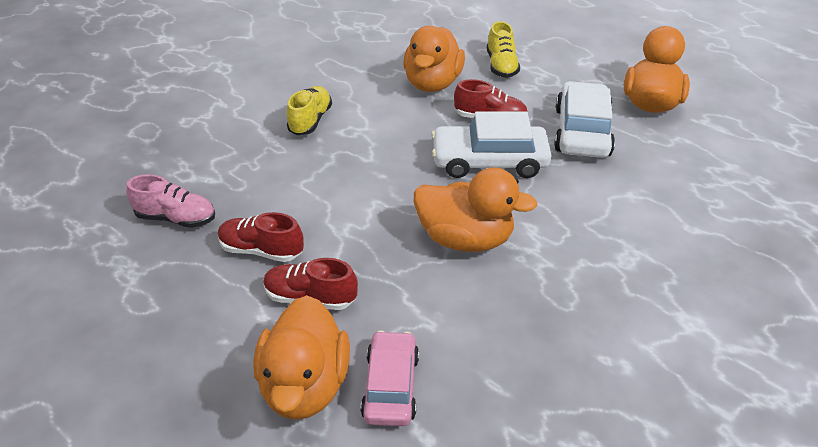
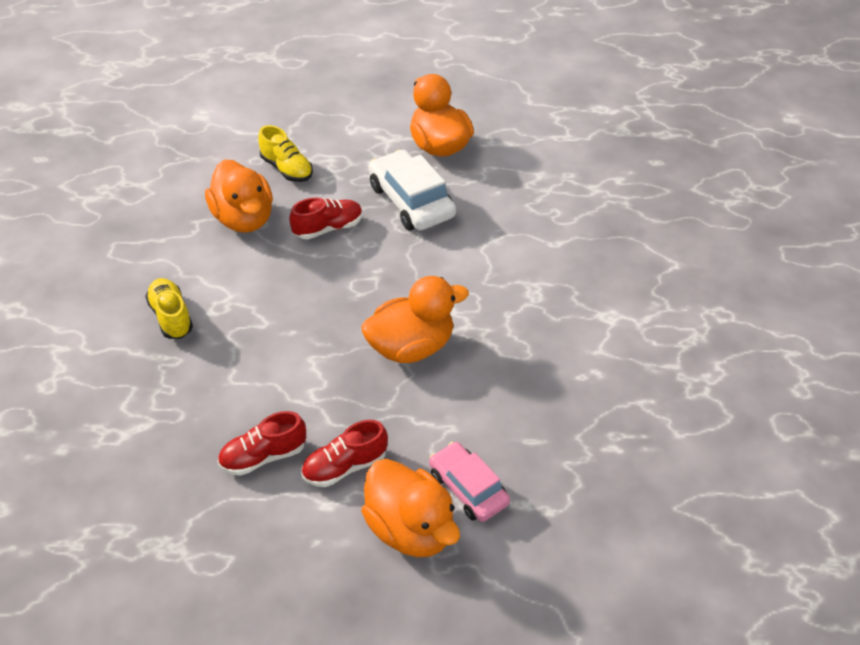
camera: 40 degrees left, 5 degrees up
pink shoe [126,174,215,228] -> none
white car [431,112,552,178] -> none

